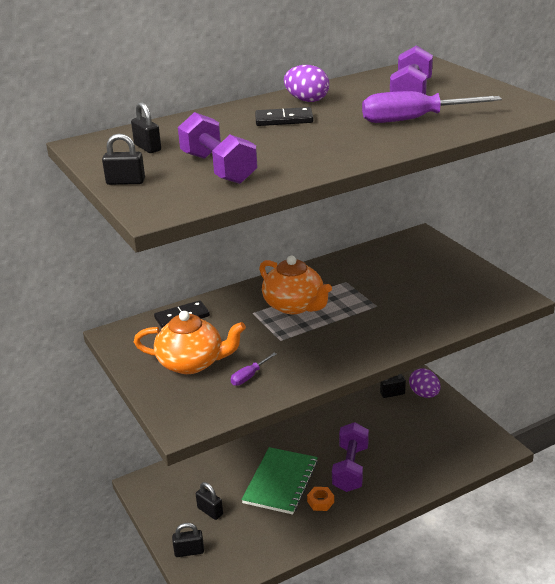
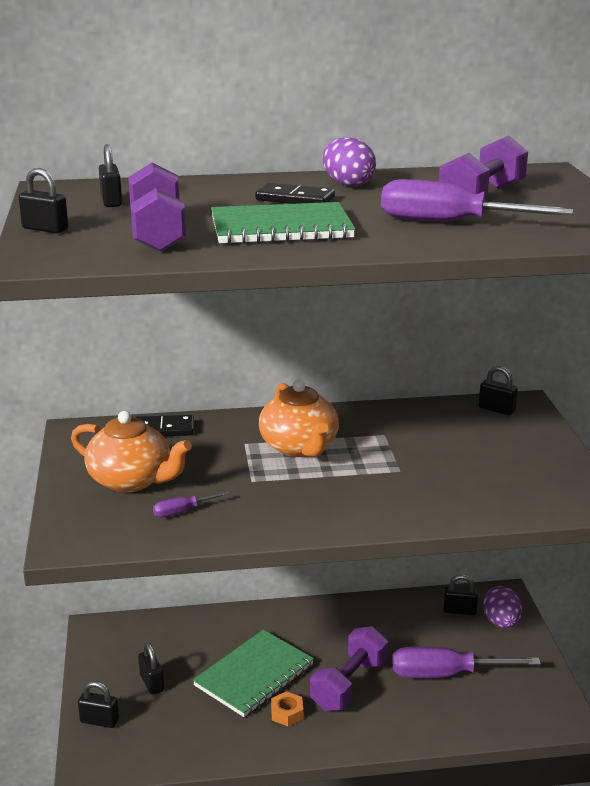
camera: 20 degrees right, 5 degrees down
none -> green notebook [211,202,355,244]
none -> purple screwdriver [392,647,541,678]
none -> black padlock [479,366,518,415]

